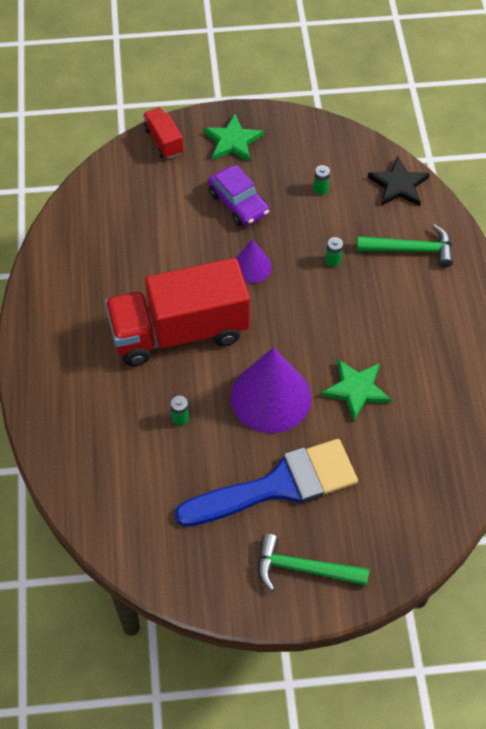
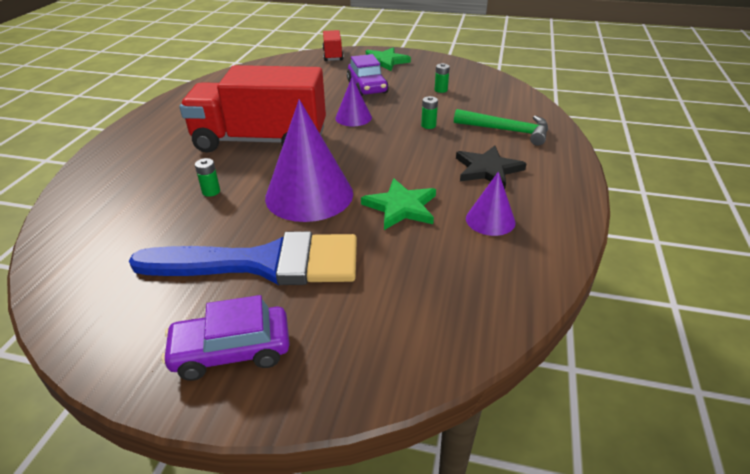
camera: 20 degrees right, 20 degrees down
green hammer [258,534,369,591] -> purple car [161,295,290,381]
black star [368,156,430,206] -> black star moved to [456,146,527,189]
none -> purple cone [466,172,516,236]

